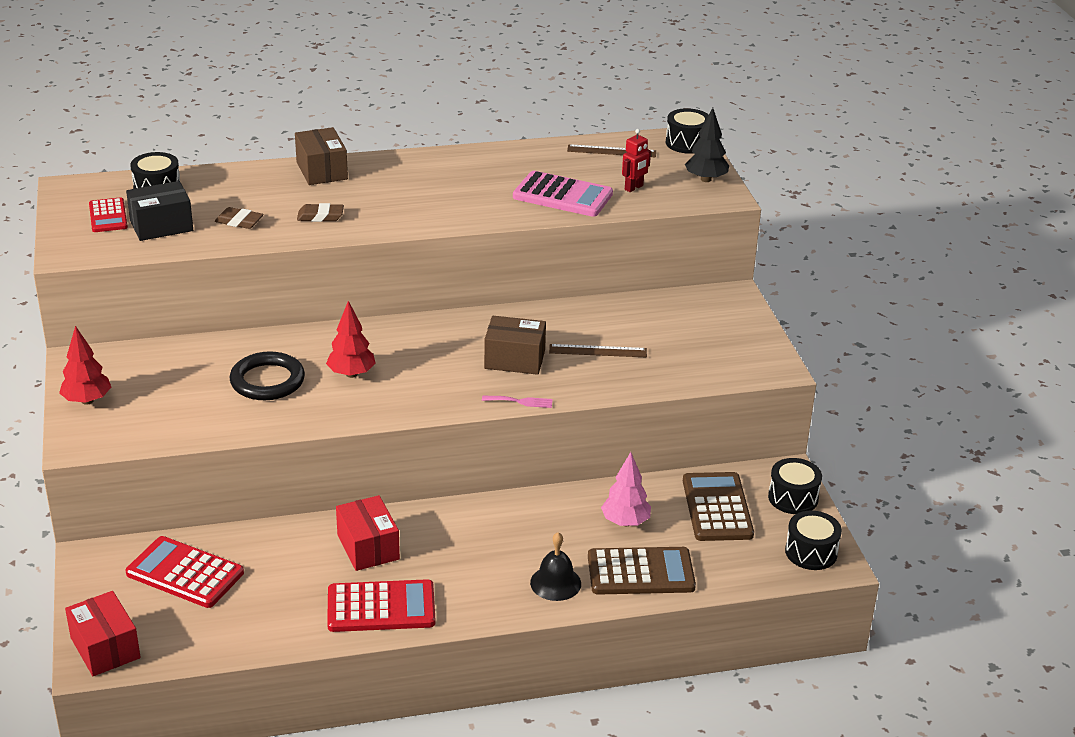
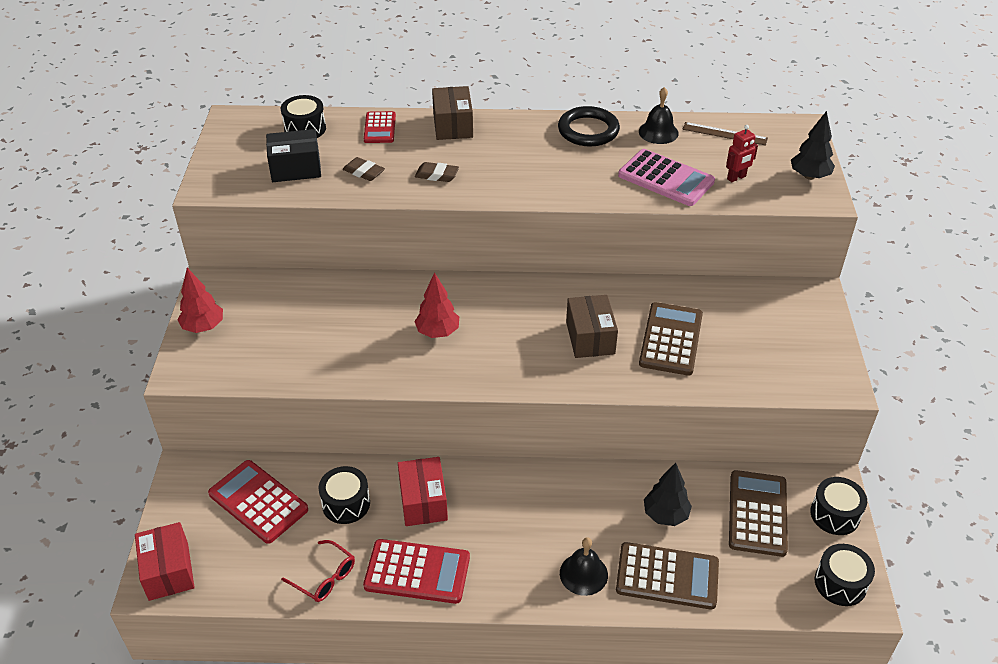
camera: 15 degrees right, 10 degrees up
red calculator [89,197,128,232] -> red calculator moved to [364,111,396,143]
black ring [230,352,305,400] -> black ring moved to [558,106,620,146]
pink fork [482,396,553,408] -> none
brown box [484,316,546,375] -> brown box turned 60 degrees clockwise [566,295,618,358]
brown ruler [549,344,647,357] -> brown calculator [639,302,703,376]
pink tree [601,452,651,526] -> black tree [644,463,692,526]
black drum [666,108,709,154] -> black drum moved to [318,466,370,524]
none -> red glasses [281,540,355,602]
none -> black bell [639,87,679,144]

